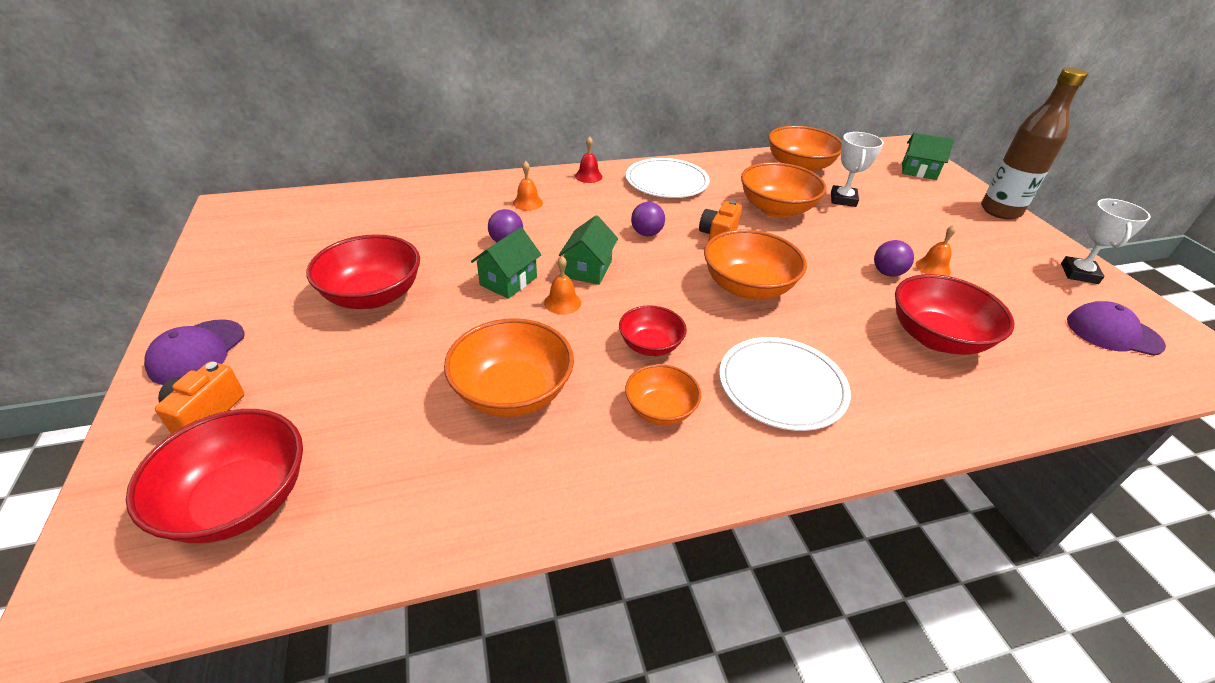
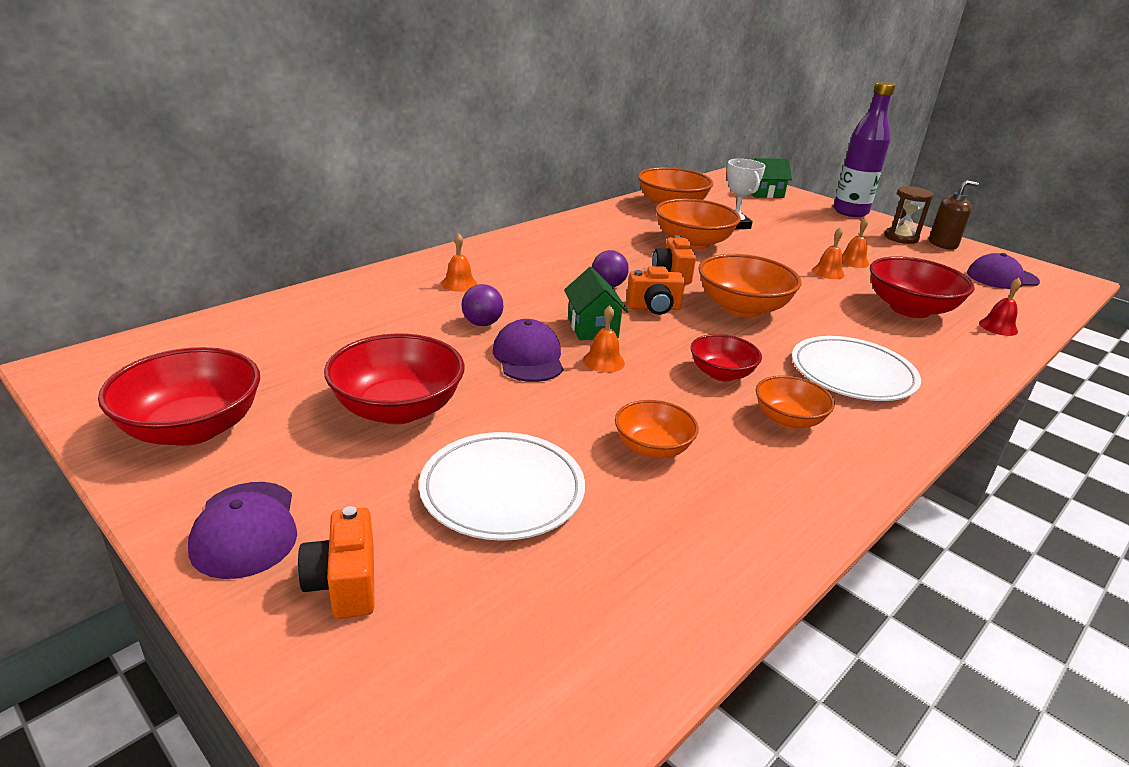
camera: 30 degrees left, 10 degrees down
red bowl [126,409,303,543] -> red bowl moved to [98,347,260,446]
orange bowl [444,318,574,417] -> orange bowl [615,400,699,458], size x0.60
green house [471,227,542,299] -> purple cap [493,319,563,382]
red bell [575,136,603,183] -> red bell moved to [979,278,1021,336]
white plate [626,158,710,198] -> white plate moved to [419,432,585,541]
purple ball [874,240,914,277] -> orange bell [812,227,845,279]
brown bottle [981,67,1088,219] -> purple bottle [833,81,895,217]
white trophy [1061,199,1150,284] -> brown soap dispenser [929,180,979,250]
none -> orange camera [626,266,685,315]
none -> brown hourglass [884,186,934,244]

